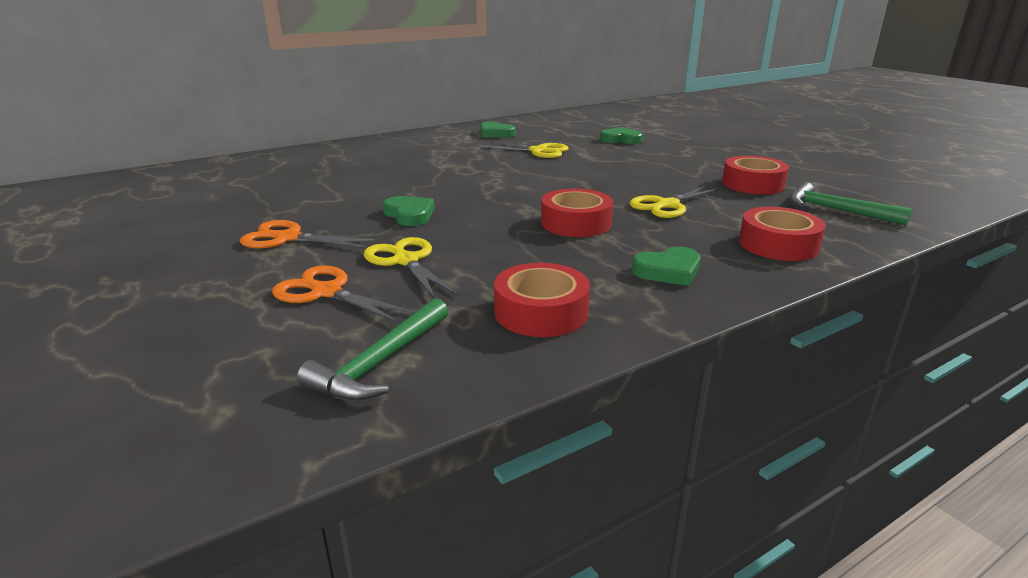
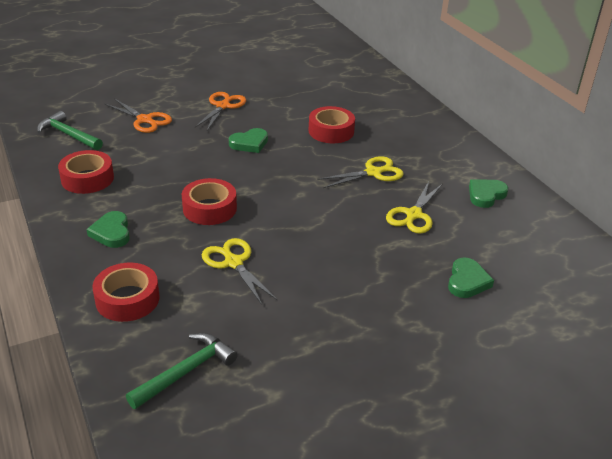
camera: 95 degrees right, 10 degrees up
orange scissors [272,266,415,323] -> orange scissors turned 90 degrees clockwise [105,99,172,133]
yellow scissors [364,237,459,298] -> yellow scissors moved to [317,156,404,188]
red tape [722,156,789,194] -> red tape moved to [309,106,355,143]

